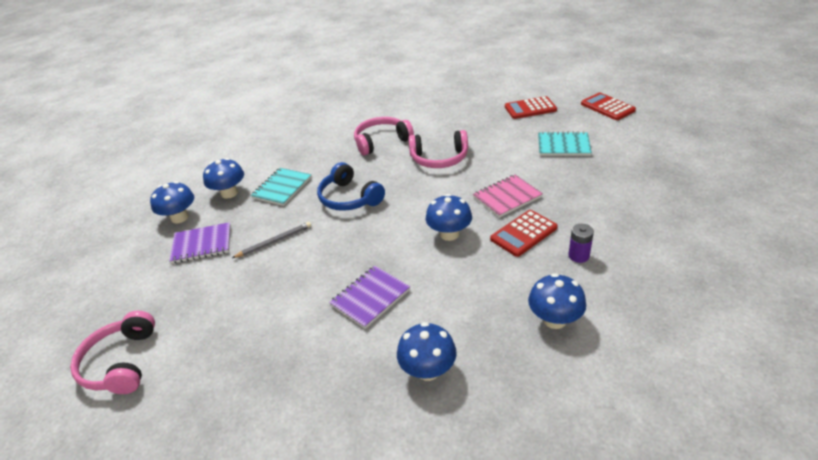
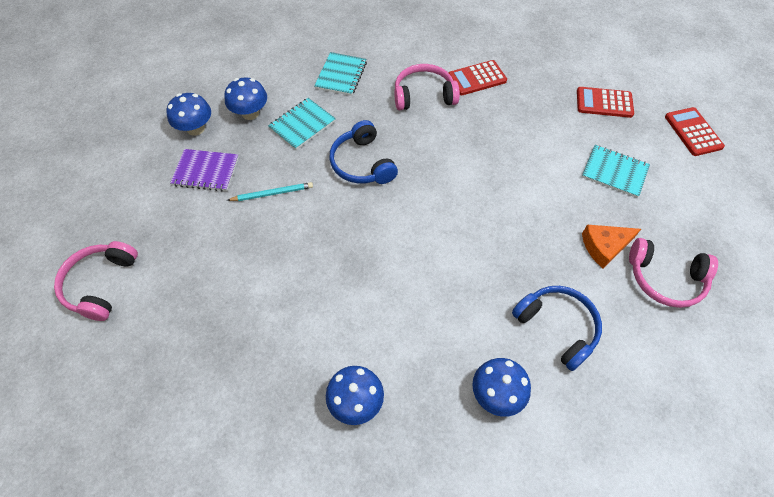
camera: 15 degrees right, 20 degrees up
grey pencil [232,222,311,258] -> turquoise pencil [227,182,313,201]
purple notebook [329,266,410,329] -> none
pink headphones [408,130,468,168] -> pink headphones moved to [629,238,718,308]
blue mushroom [426,194,472,241] -> none
pink notebook [473,175,543,218] -> none
red calculator [490,210,558,257] -> red calculator moved to [448,60,507,95]
purple battery [569,224,594,263] -> blue headphones [512,286,602,371]
none -> turquoise notebook [314,52,367,96]
none -> orange cheese [582,225,641,268]

